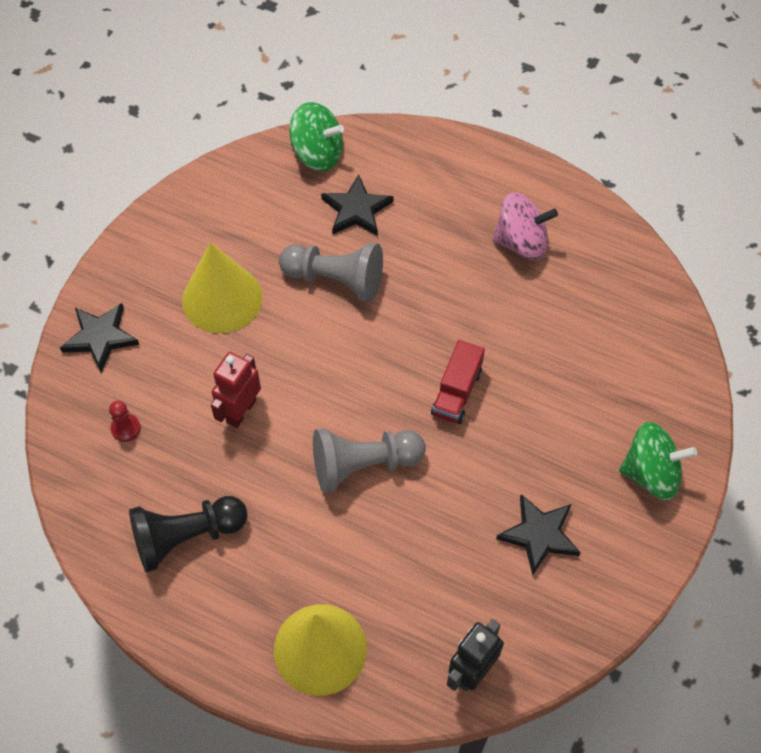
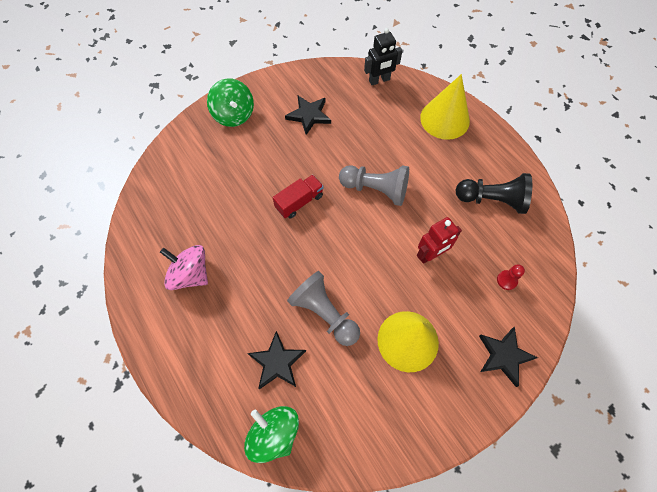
camera: 150 degrees left, 5 degrees up
green spinning top [619,422,697,500] -> green spinning top turned 150 degrees counterclockwise [207,79,254,127]

